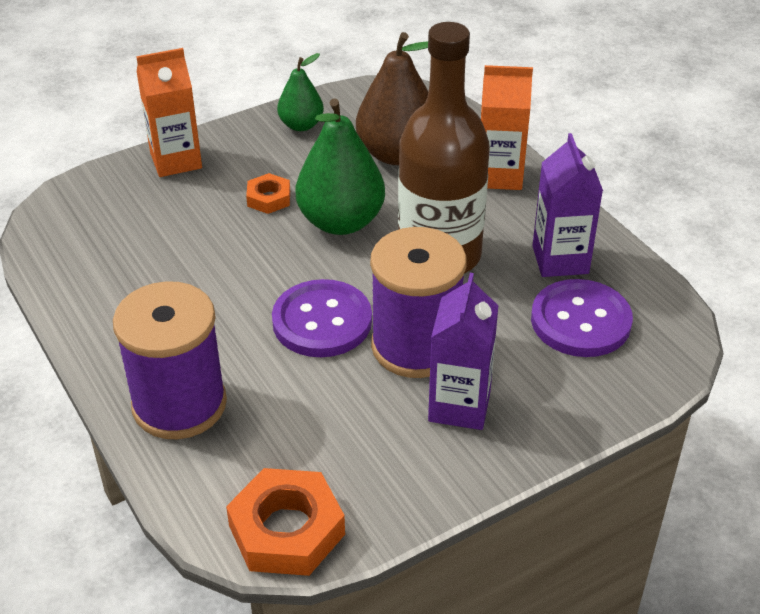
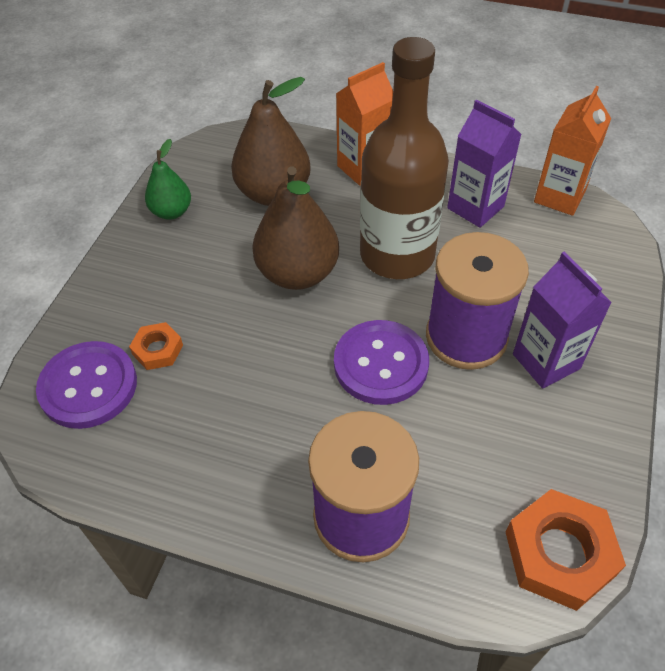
camera: 40 degrees left, 10 degrees up
orange carton [136,48,202,177] -> orange carton moved to [534,86,611,216]
orange nut [246,173,290,214] -> orange nut moved to [129,322,183,370]
green pear [296,98,385,235] -> brown pear [252,166,339,290]
purple button [531,279,633,357] -> purple button moved to [36,341,137,429]

